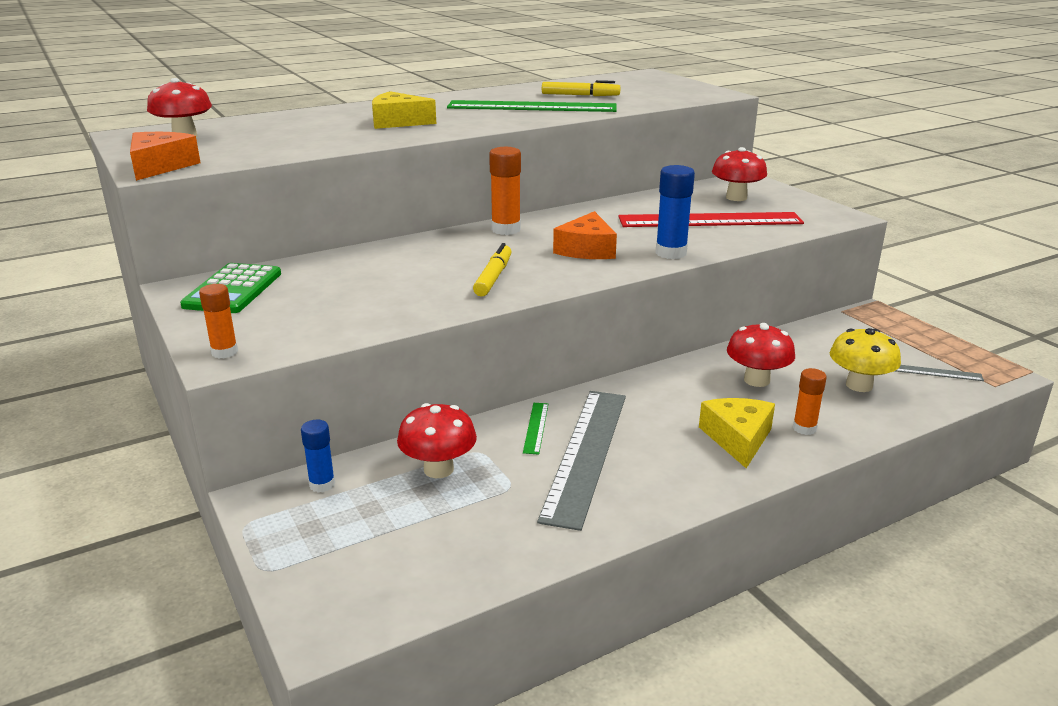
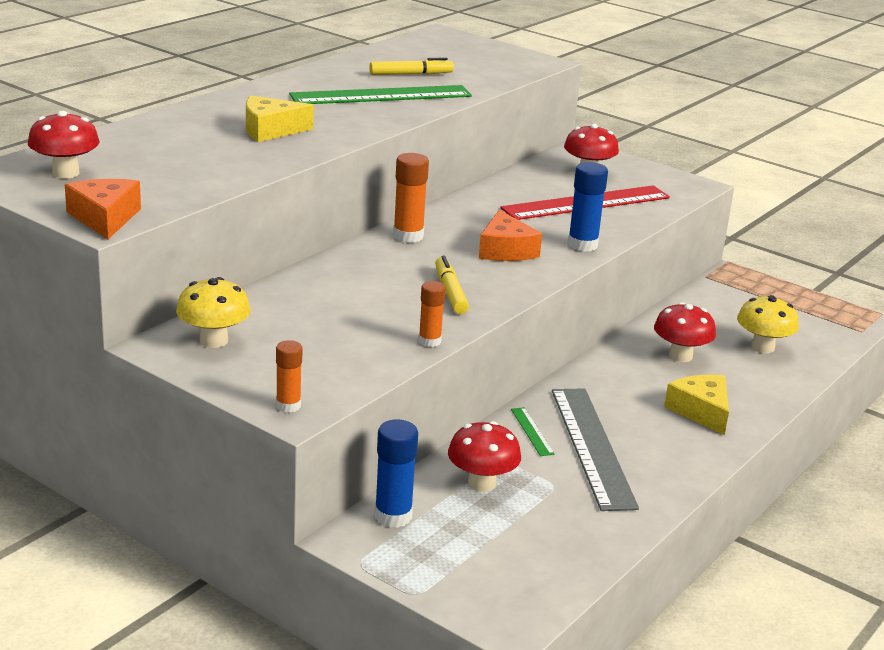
camera: 25 degrees left, 0 degrees up
green calculator [180,263,281,313] -> yellow mushroom [176,277,251,348]
blue glue stick [301,420,335,493] -> blue glue stick [375,420,418,528], size x1.55
orange glue stick [793,368,827,435] -> orange glue stick moved to [419,281,446,347]
grey ruler [895,365,984,381] -> none

